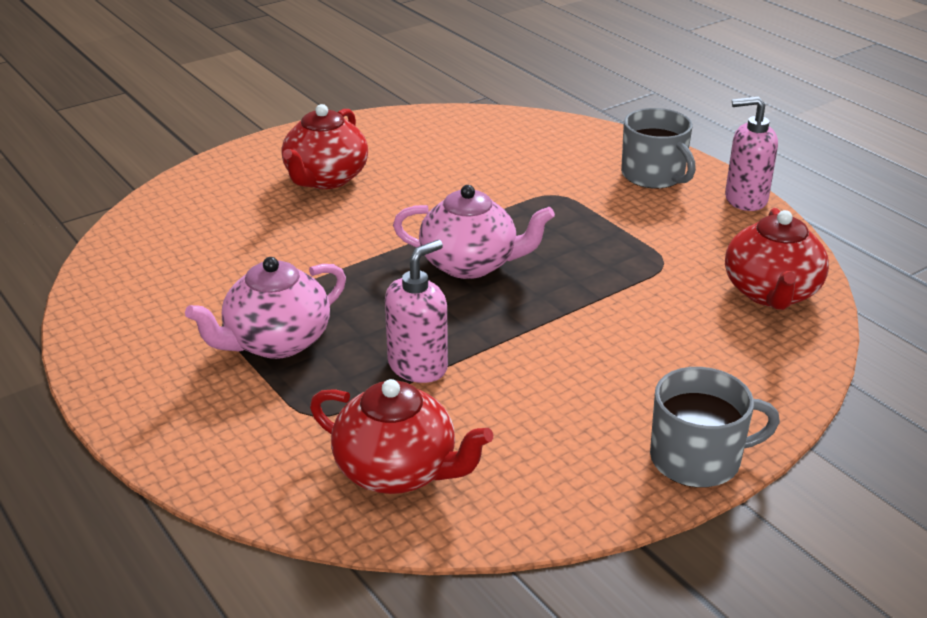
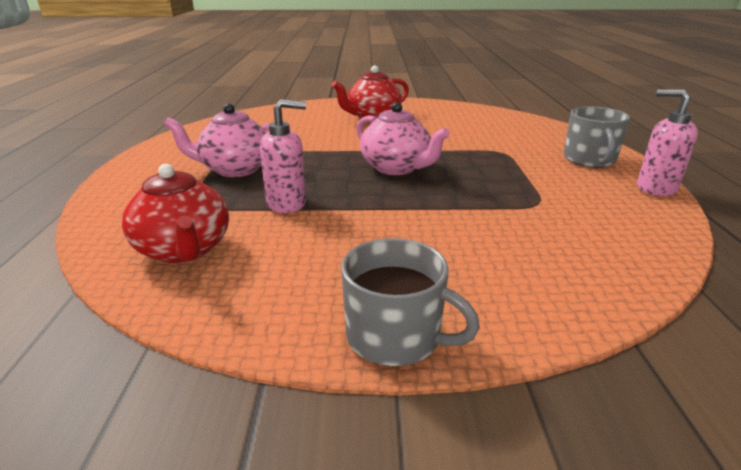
camera: 35 degrees right, 5 degrees down
red teapot [725,208,829,310] -> none

